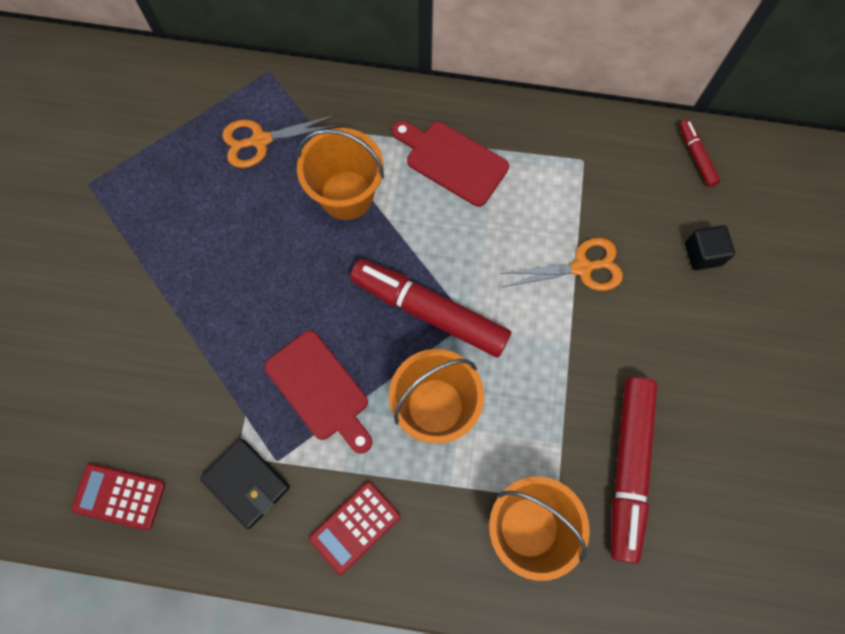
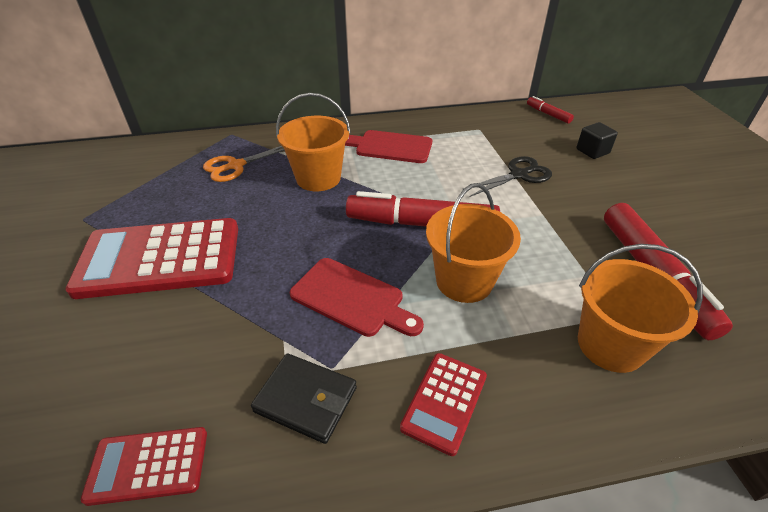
camera: 20 degrees left, 30 degrees down
orange scissors [500,238,623,291] -> black scissors [462,156,552,197]
none -> red calculator [65,218,238,299]

